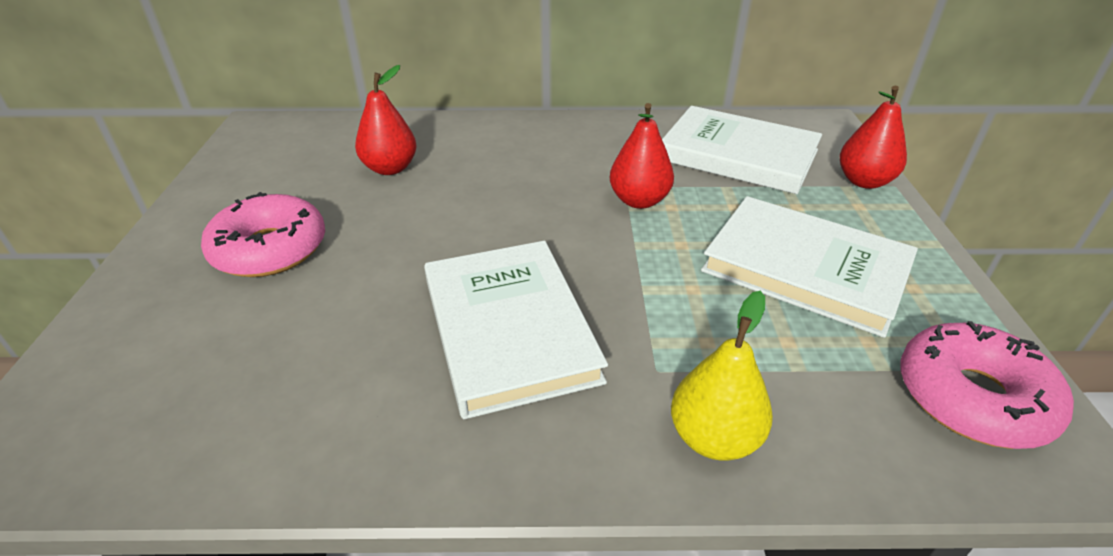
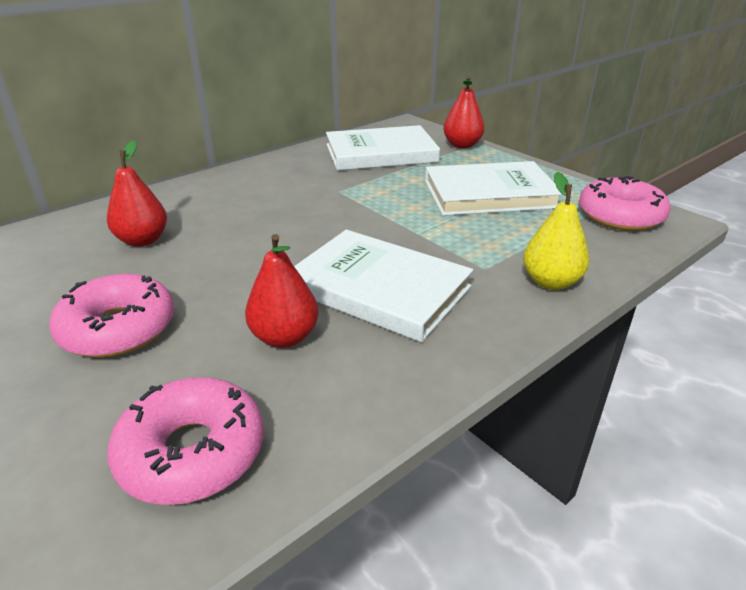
camera: 40 degrees left, 5 degrees down
red pear [610,103,674,209] -> red pear moved to [245,234,319,348]
none -> pink donut [107,377,264,505]

